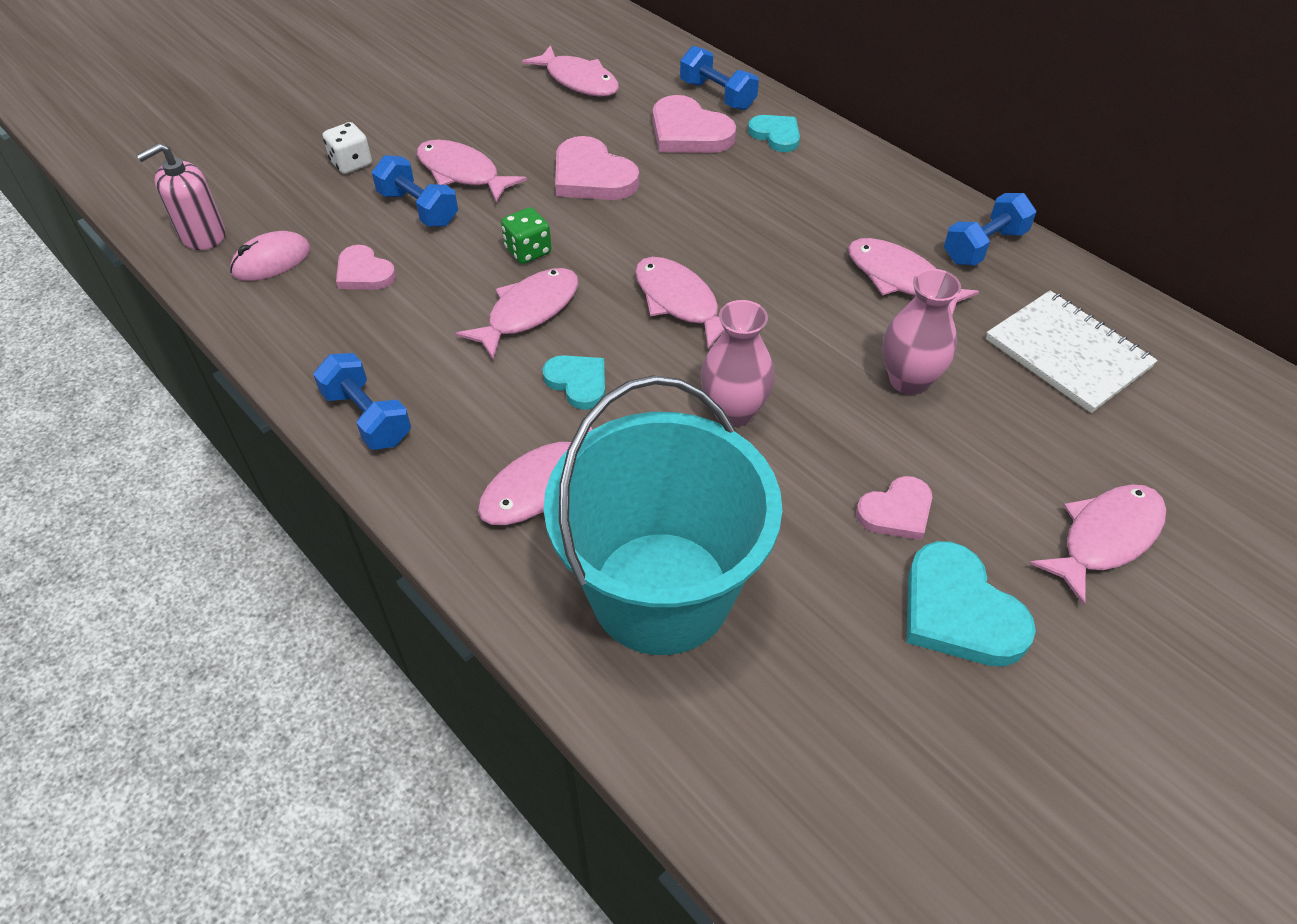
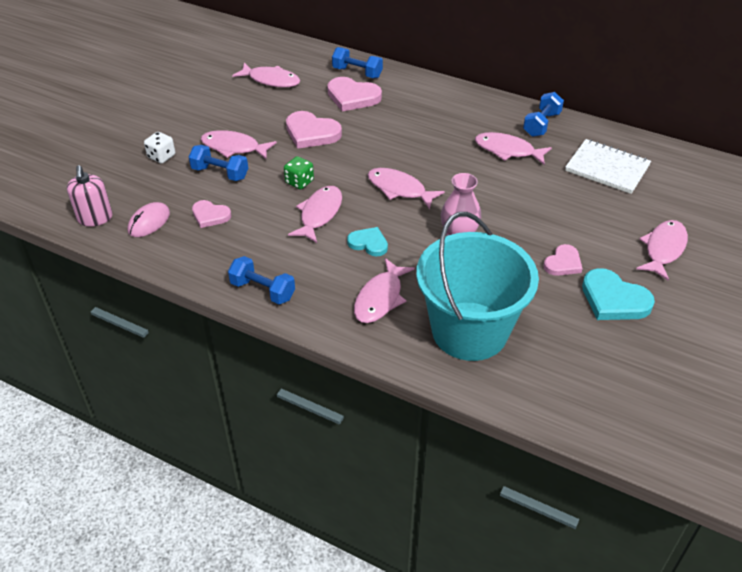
camera: 20 degrees left, 5 degrees down
pink soap dispenser [136,143,225,250] -> pink soap dispenser turned 45 degrees counterclockwise [67,165,113,227]
turquoise heart [748,115,800,152] -> none
pink vase [883,269,961,395] -> none

